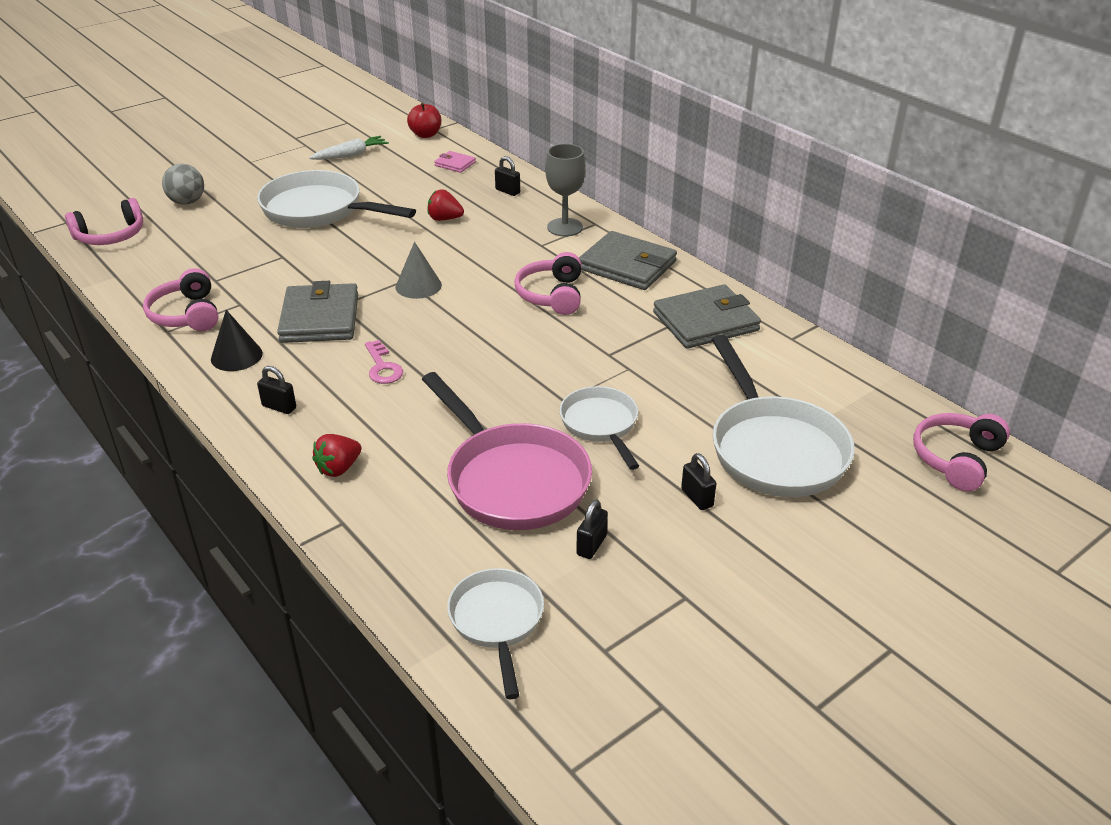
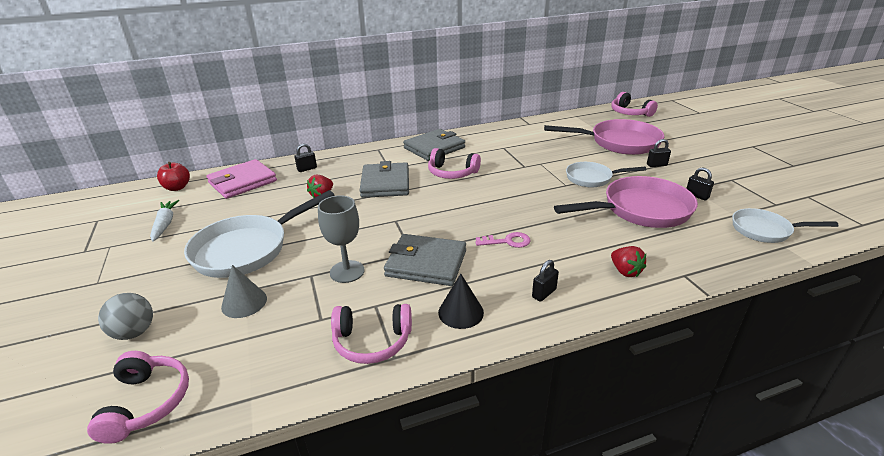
camera: 70 degrees left, 5 degrees down
grey cone [396,242,442,299] -> grey cone moved to [221,265,267,318]
pink wallet [434,151,476,173] -> pink wallet [206,159,277,199], size x2.07
grey goblet [545,144,586,237] -> grey goblet moved to [318,195,365,283]
grey wallet [653,284,761,349] -> grey wallet moved to [360,161,409,198]
white pan [712,335,855,497] -> pink pan [544,119,664,155]

